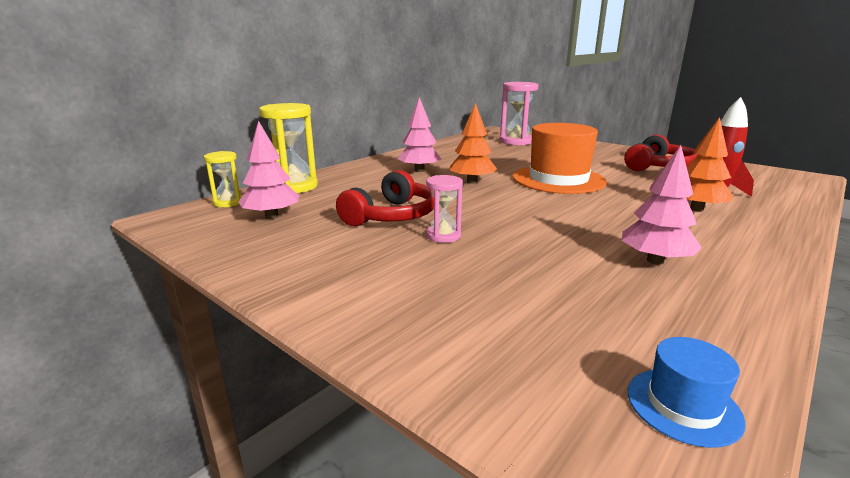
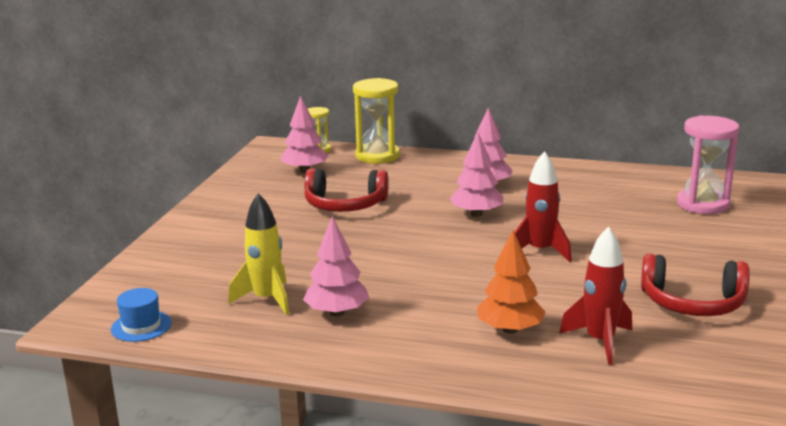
camera: 65 degrees right, 0 degrees up
pink hourglass [426,175,463,243] -> none
orange tree [449,103,497,184] -> pink tree [450,132,504,217]
orange hat [513,123,607,194] -> red rocket [514,151,571,262]
none -> yellow rocket [228,193,289,315]

